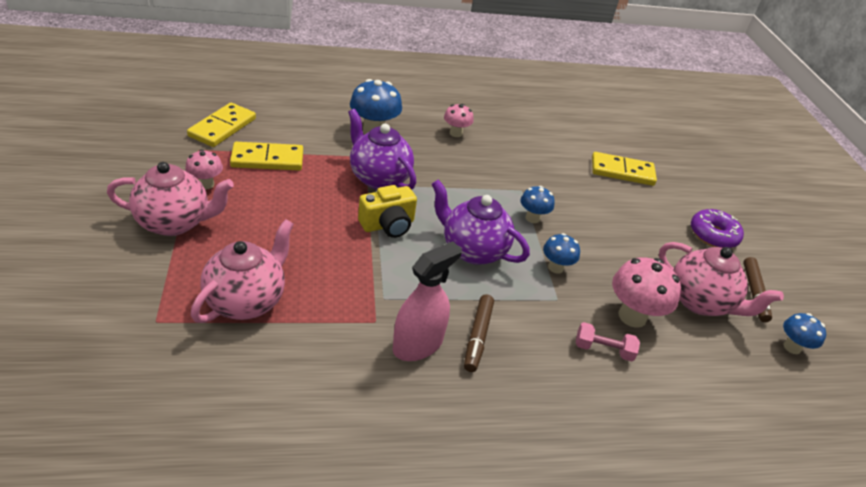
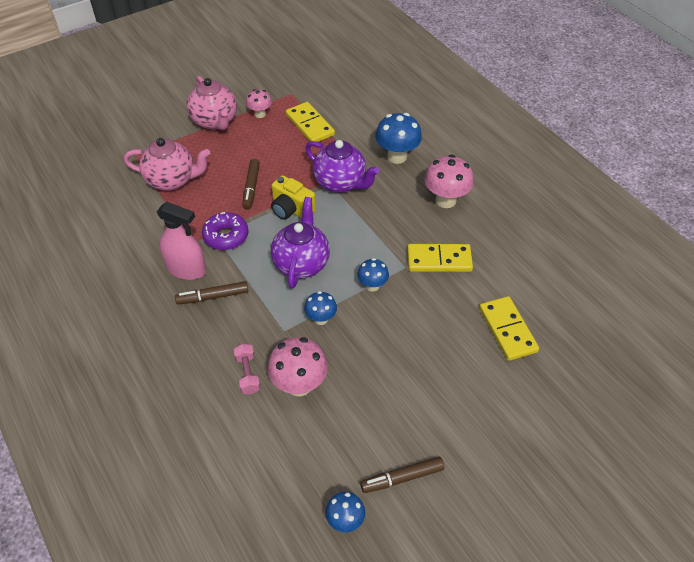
camera: 70 degrees right, 10 degrees up
yellow domino [187,103,256,147] -> yellow domino moved to [407,244,473,272]
purple teapot [348,109,416,190] -> purple teapot turned 105 degrees clockwise [305,140,380,193]
pink mushroom [444,104,474,137] -> pink mushroom [424,155,474,208], size x1.68
pink teapot [659,242,784,316] -> none
purple donut [691,209,744,248] -> purple donut moved to [202,212,248,250]
none -> brown marker [242,159,260,210]

